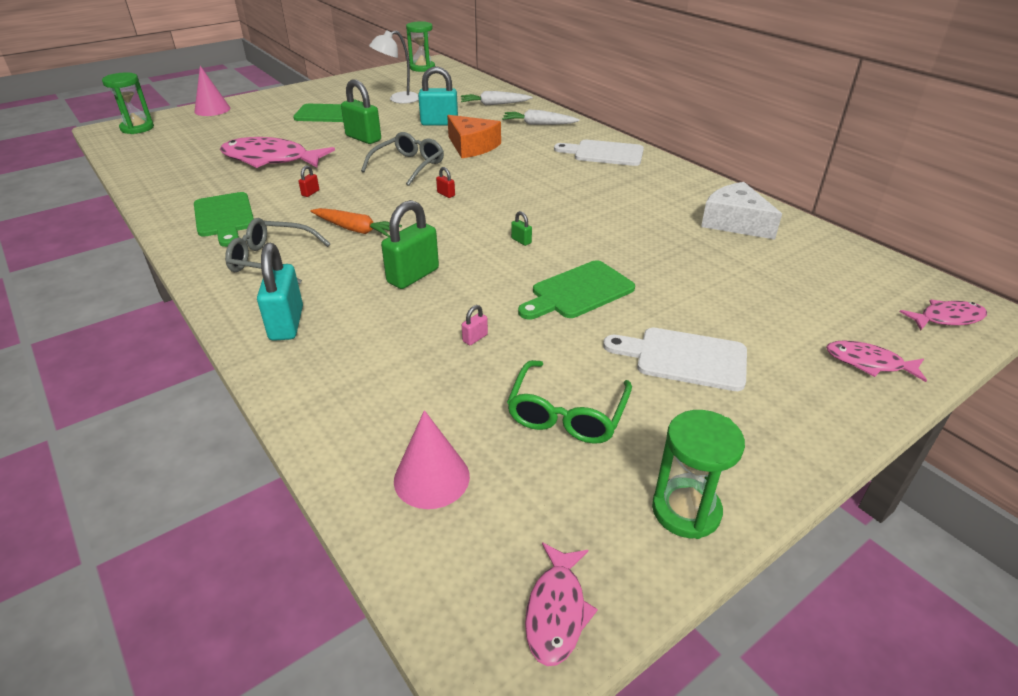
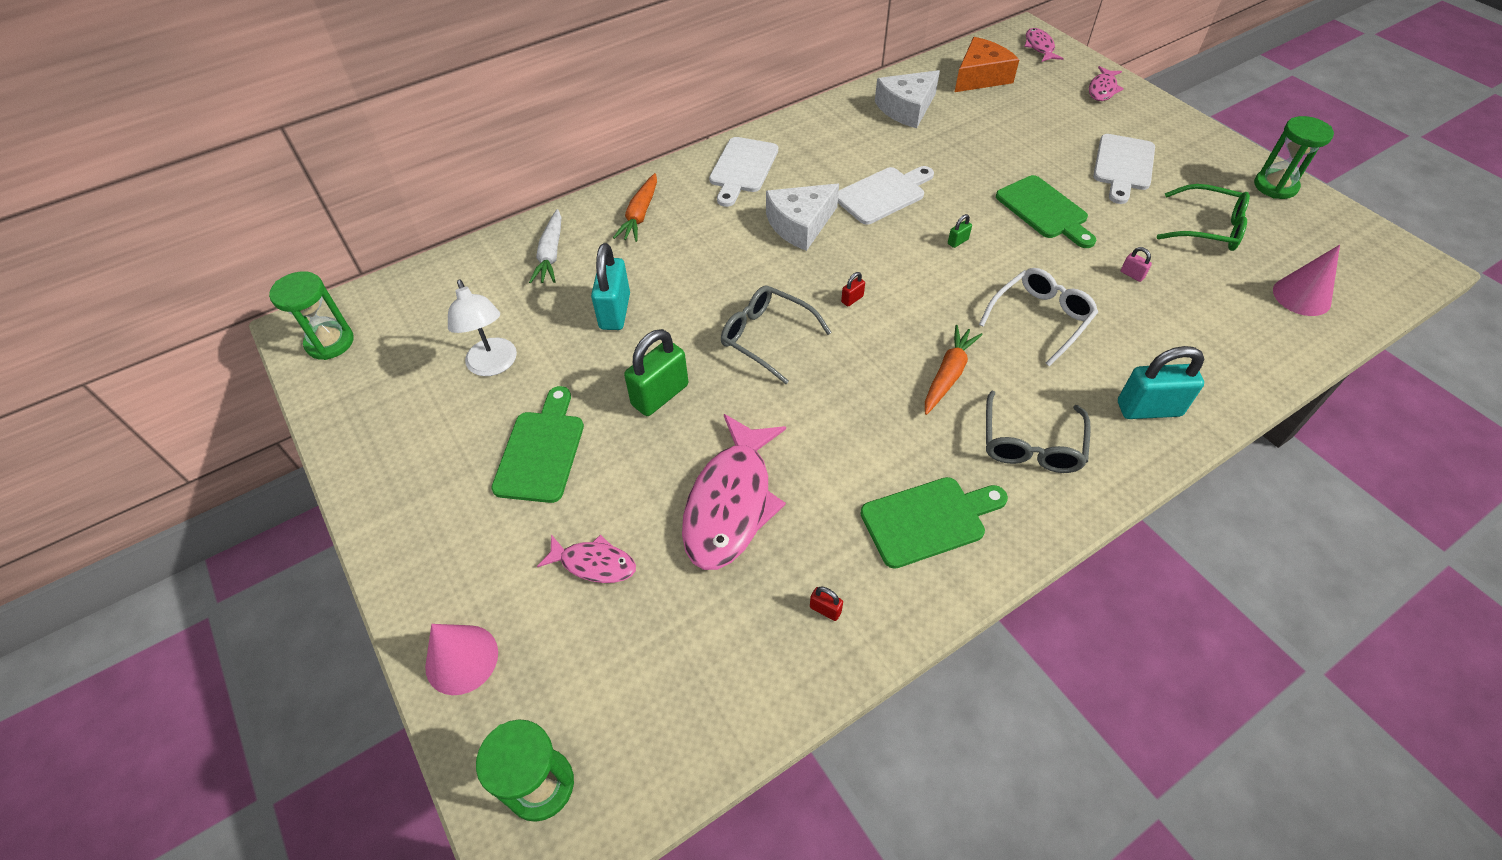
camera: 85 degrees left, 15 degrees up
red padlock [299,166,319,197] -> red padlock moved to [810,586,843,621]
green padlock [381,200,439,289] -> white glasses [979,268,1098,367]
orange cheese [447,115,501,158] -> orange cheese moved to [955,37,1019,92]
white carrot [502,109,580,125] -> orange carrot [613,173,657,242]
pink fish [525,542,598,666] -> pink fish moved to [537,534,636,583]
none -> white cheese [766,183,839,251]
none -> white cutting board [838,166,934,225]

